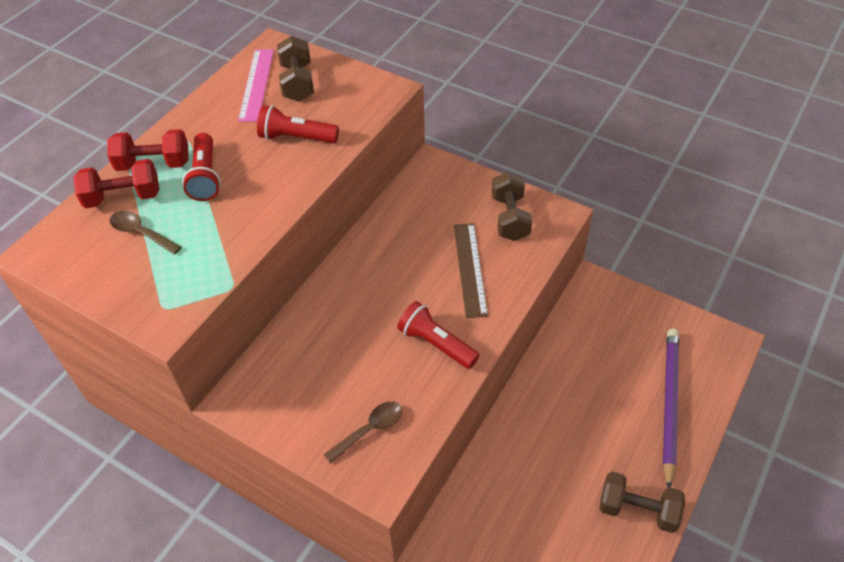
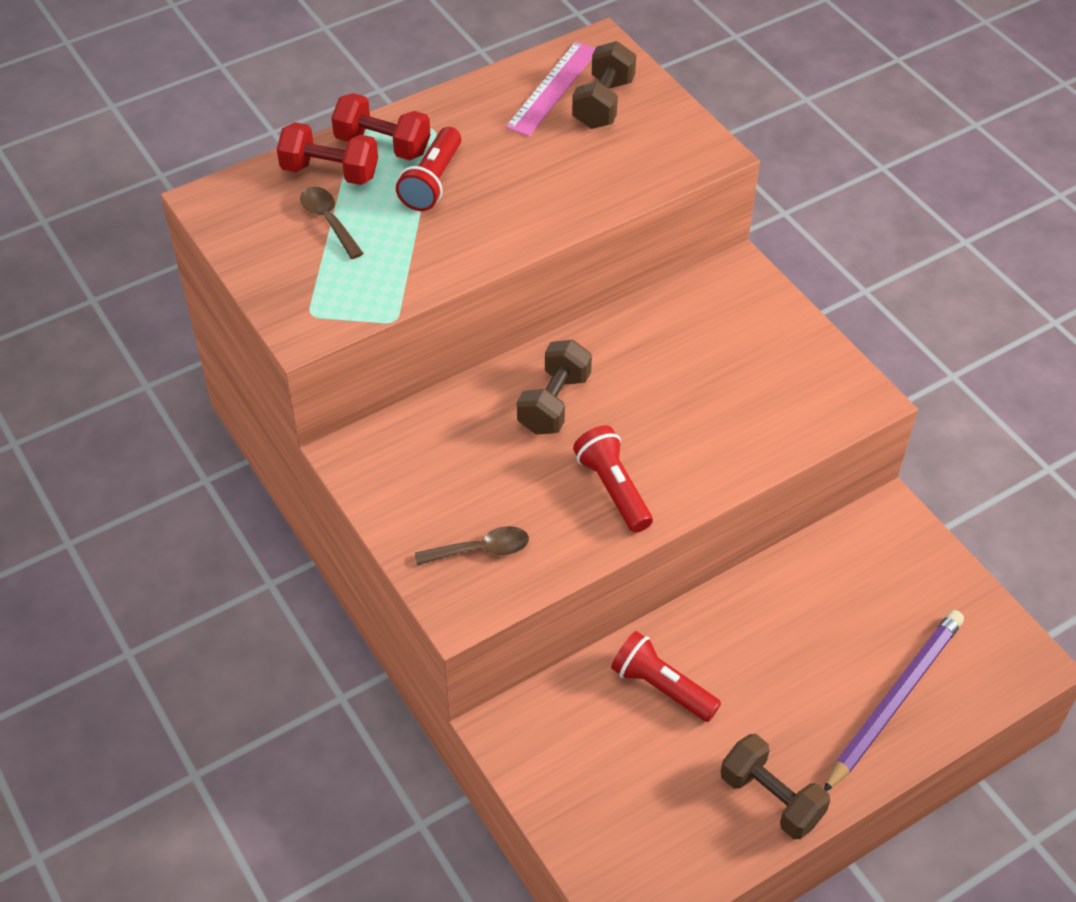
camera: 25 degrees right, 0 degrees up
red flashlight [257,105,339,143] -> red flashlight moved to [611,631,721,722]
brown ruler [454,223,488,318] -> none
brown dumbbell [492,172,532,241] -> brown dumbbell moved to [517,340,592,434]

